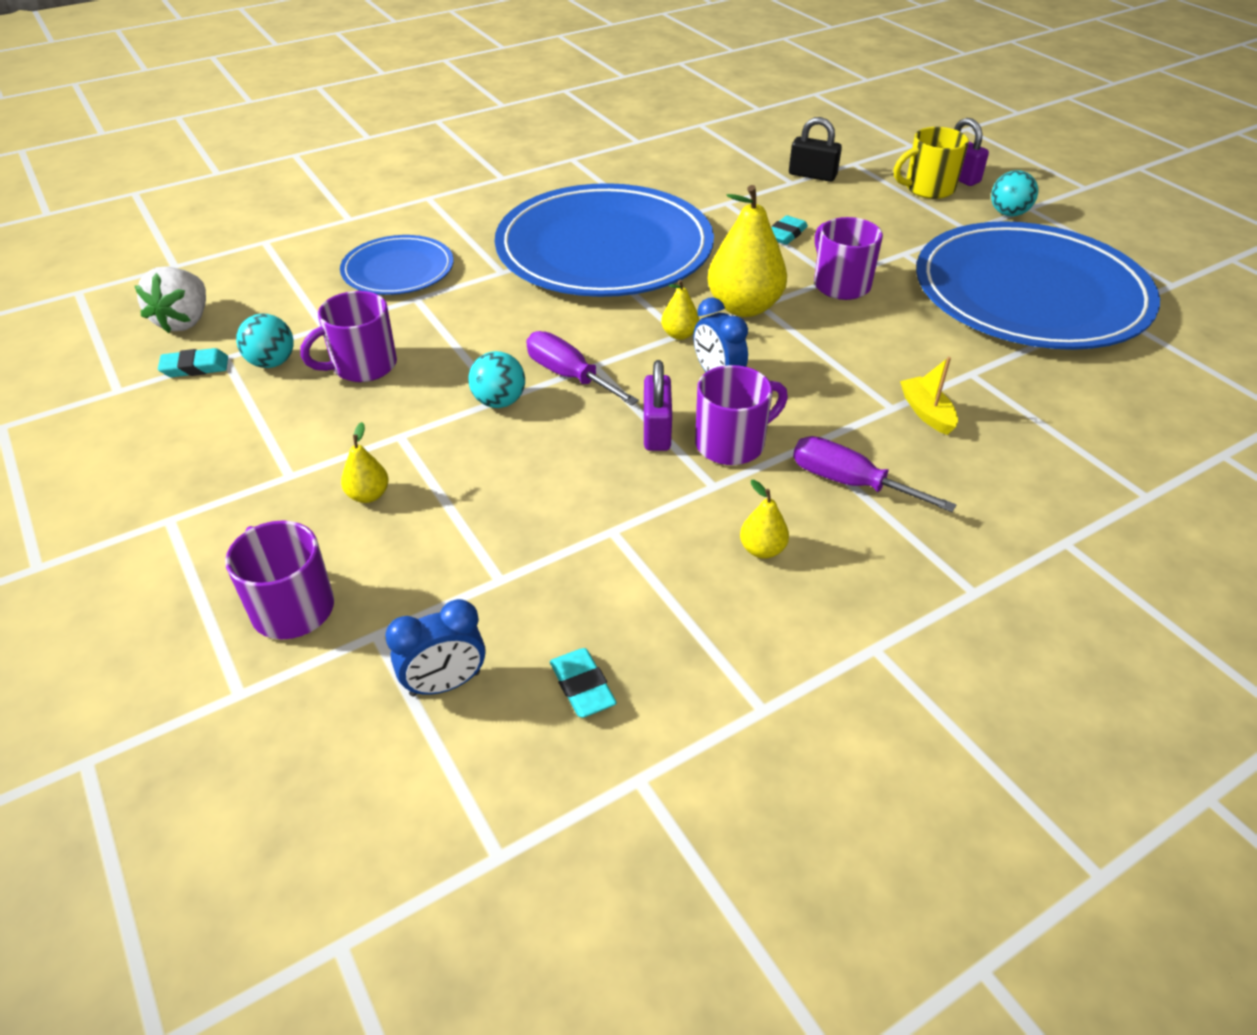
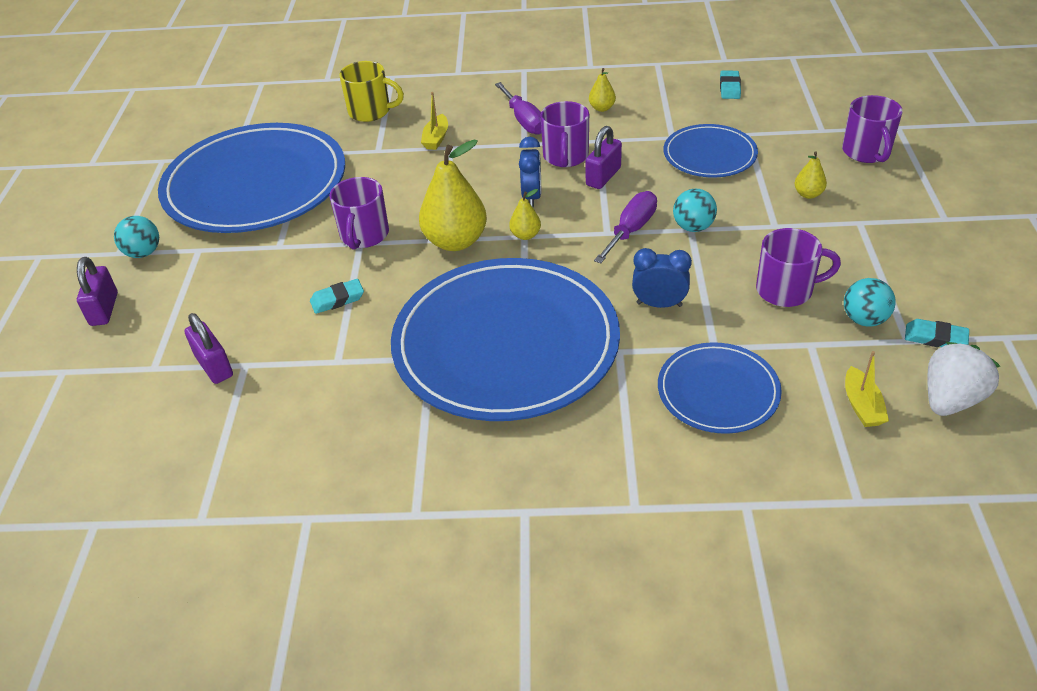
camera: 145 degrees left, 0 degrees up
blue clock [385,599,485,697] -> blue clock moved to [632,248,692,308]
purple screwdriver [526,331,639,406] -> purple screwdriver turned 135 degrees counterclockwise [594,191,657,263]
purple mug [695,365,788,465] -> purple mug turned 90 degrees counterclockwise [540,101,589,167]
black padlock [789,117,842,182] -> purple padlock [184,313,233,384]
yellow mug [894,127,969,199] -> yellow mug moved to [339,61,404,122]
none -> blue plate [663,124,758,178]
none -> yellow boat [845,351,889,427]

